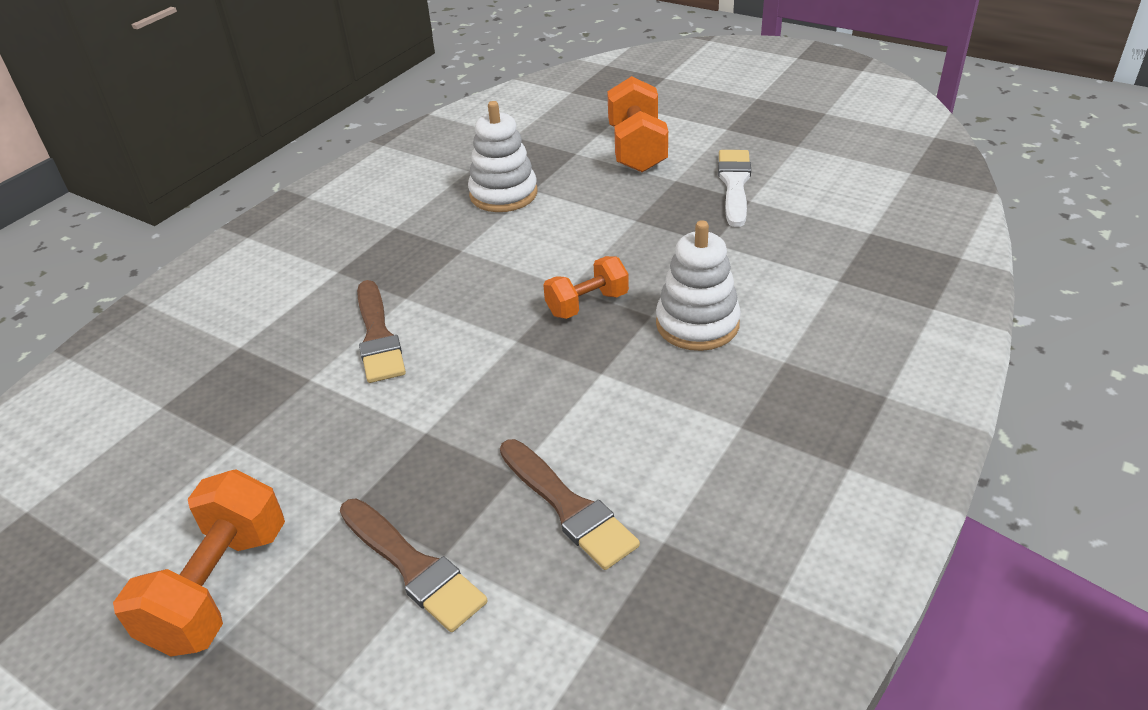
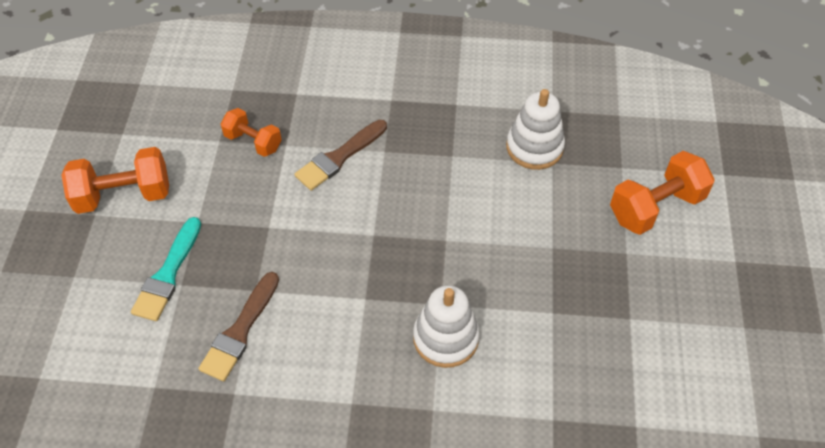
camera: 60 degrees right, 15 degrees up
brown brush [340,498,488,632] -> turquoise brush [131,217,201,321]
orange dumbbell [543,256,629,319] -> orange dumbbell moved to [221,108,282,157]
white brush [718,150,751,227] -> none

